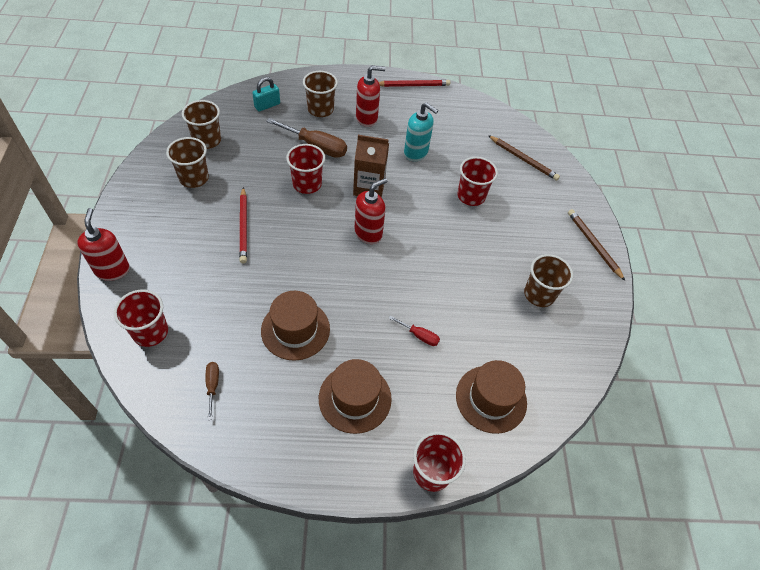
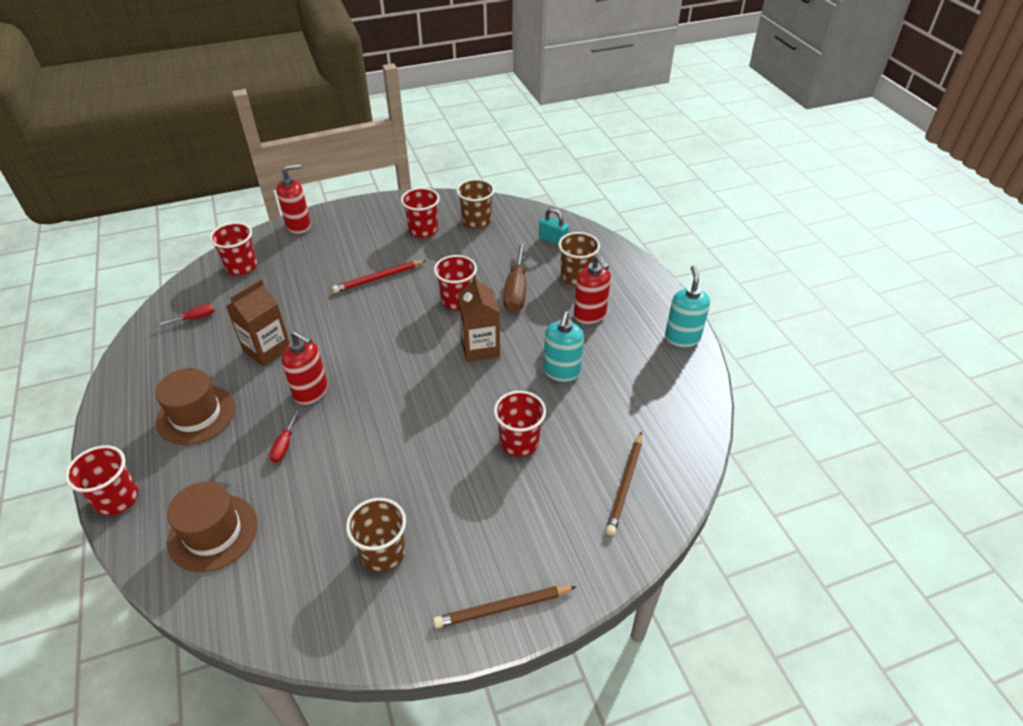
camera: 75 degrees right, 10 degrees down
brown cup [166,137,209,188] -> red cup [401,188,440,238]
brown screwdriver [206,362,219,420] -> red screwdriver [157,304,214,326]
brown hat [261,291,330,361] -> brown carton [226,279,290,367]
red soap dispenser [354,178,387,244] -> red soap dispenser moved to [282,331,328,405]
red pencil [379,80,450,87] -> turquoise soap dispenser [665,266,710,347]
brown pencil [568,209,625,281] -> brown pencil turned 150 degrees counterclockwise [433,586,577,628]

